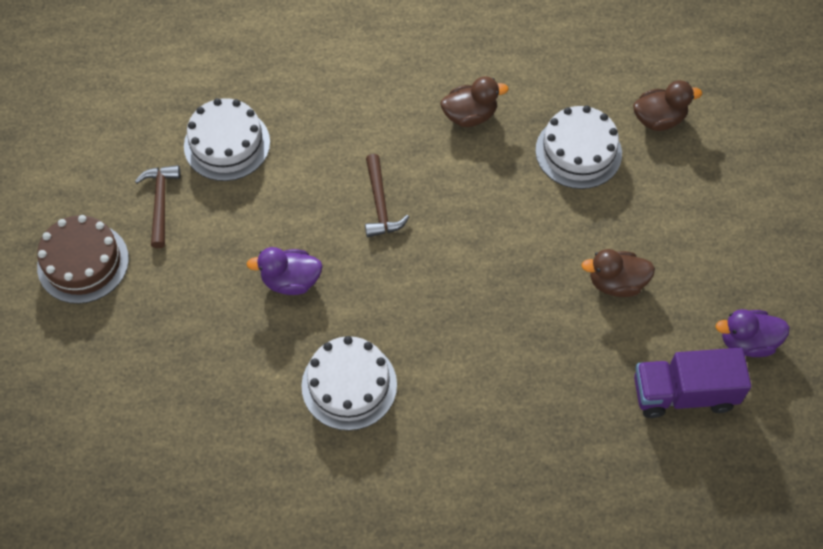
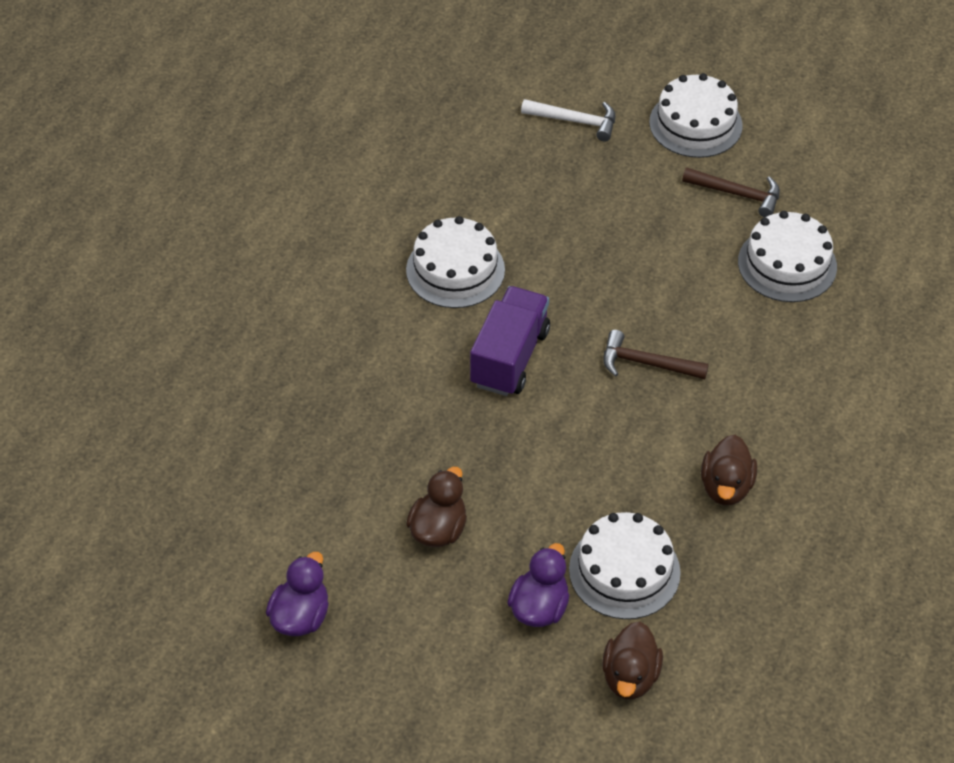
camera: 115 degrees right, 10 degrees down
brown cake [37,215,129,304] -> white cake [649,73,743,158]
purple duck [247,247,323,295] -> purple duck moved to [507,543,569,627]
purple truck [634,348,751,418] -> purple truck moved to [470,286,550,396]
none -> white hammer [521,99,615,141]

